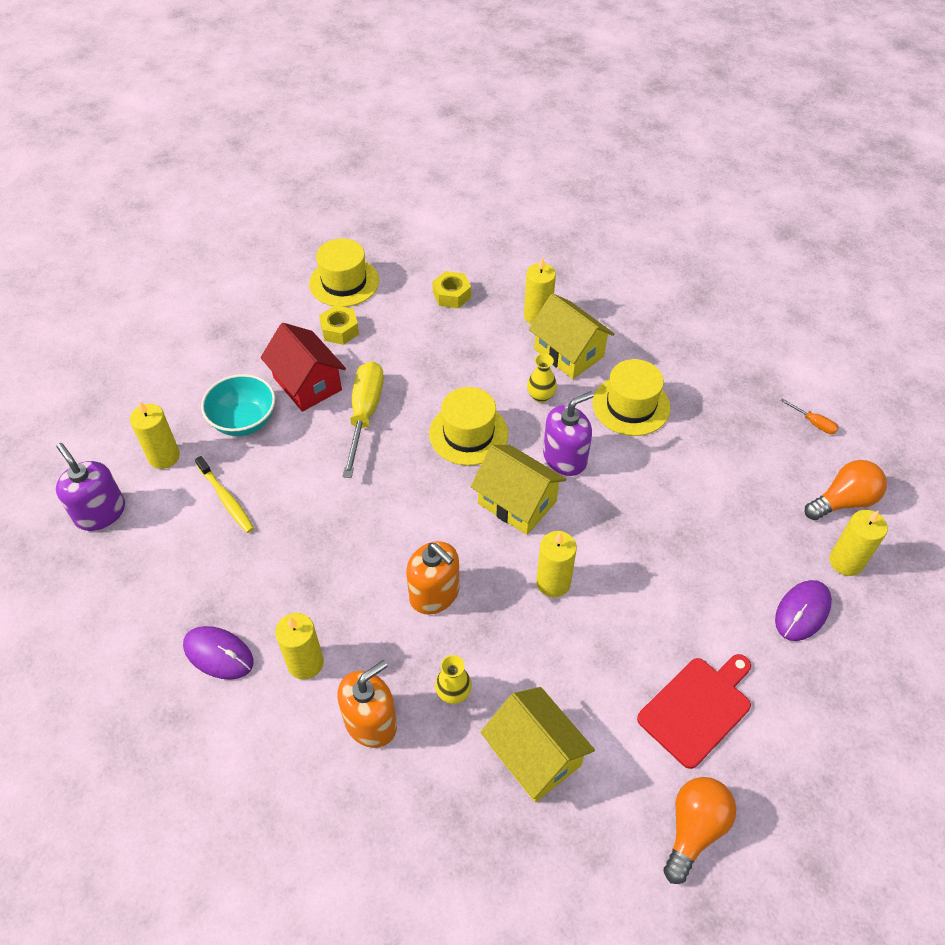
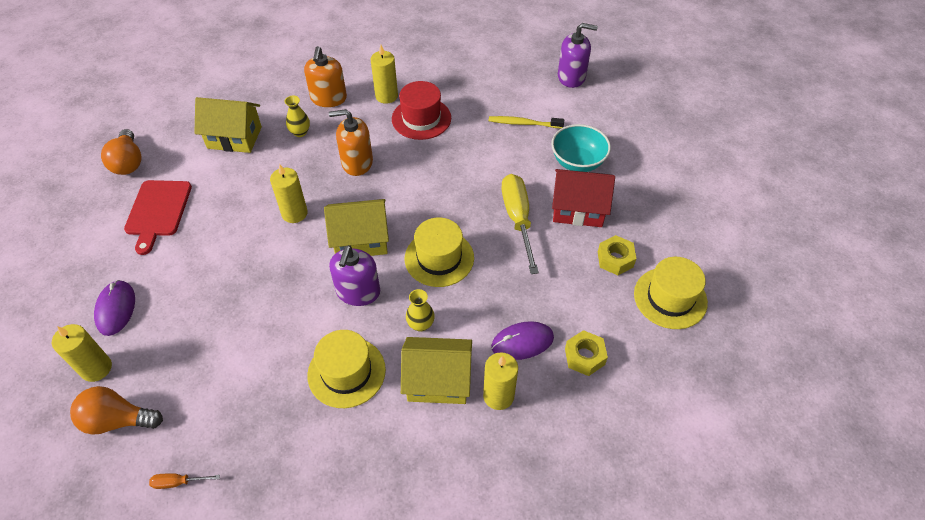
camera: 135 degrees right, 0 degrees up
yellow candle [130,402,180,469] -> none
purple mouse [183,626,253,680] -> purple mouse moved to [491,321,554,360]
yellow screwdriver [342,361,384,478] -> yellow screwdriver turned 150 degrees counterclockwise [501,174,539,274]
orange light bulb [805,460,887,520] -> orange light bulb turned 75 degrees clockwise [70,386,163,435]
none -> red hat [392,81,451,140]

